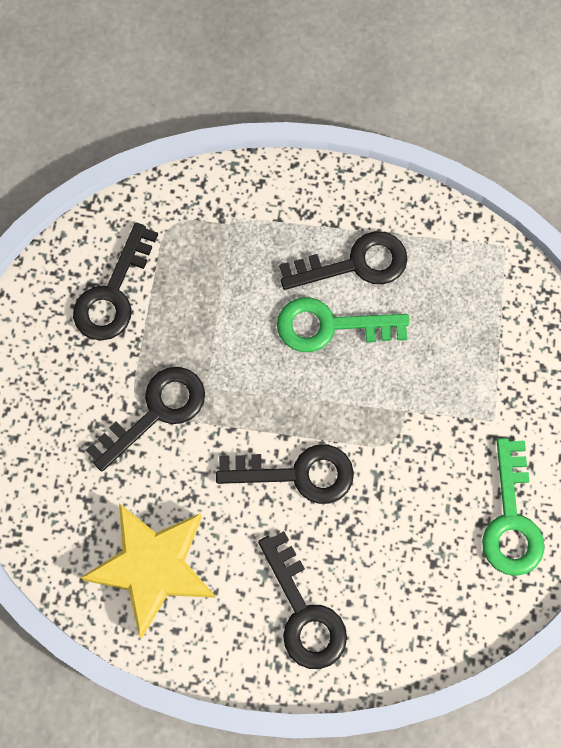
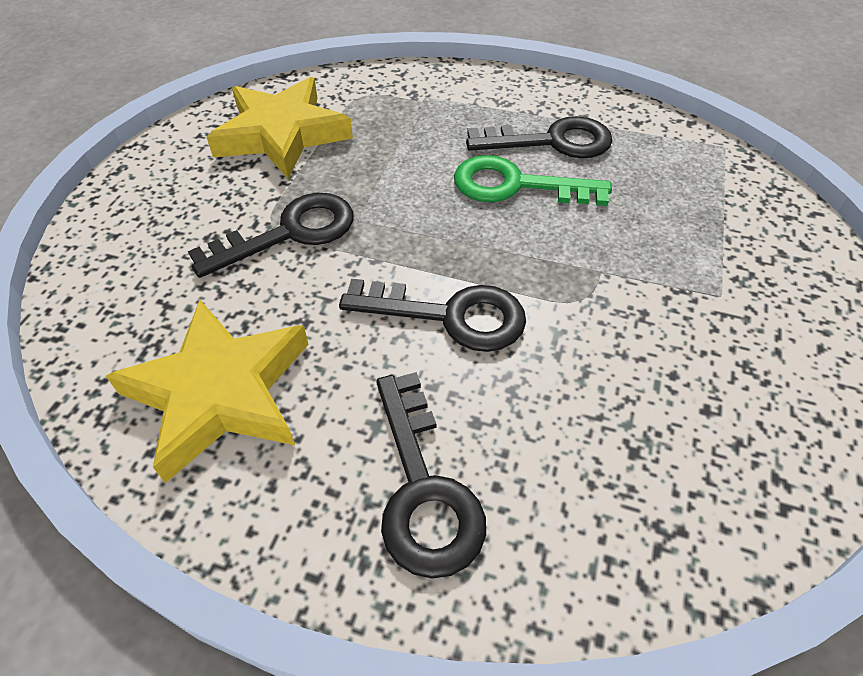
camera: 10 degrees right, 20 degrees down
black key [73,222,158,341] -> yellow star [207,77,353,179]
green key [482,438,545,576] -> none

